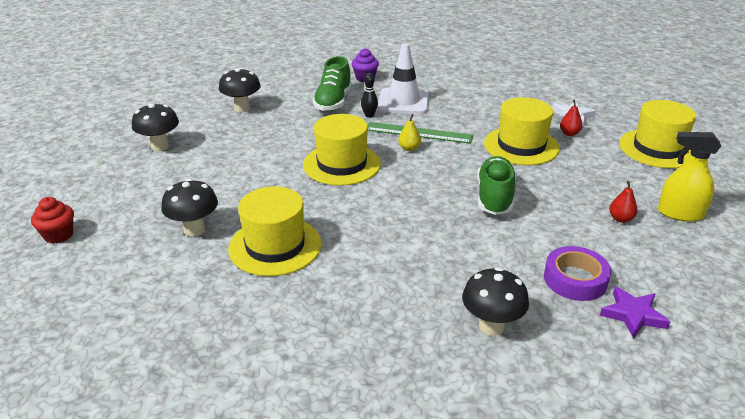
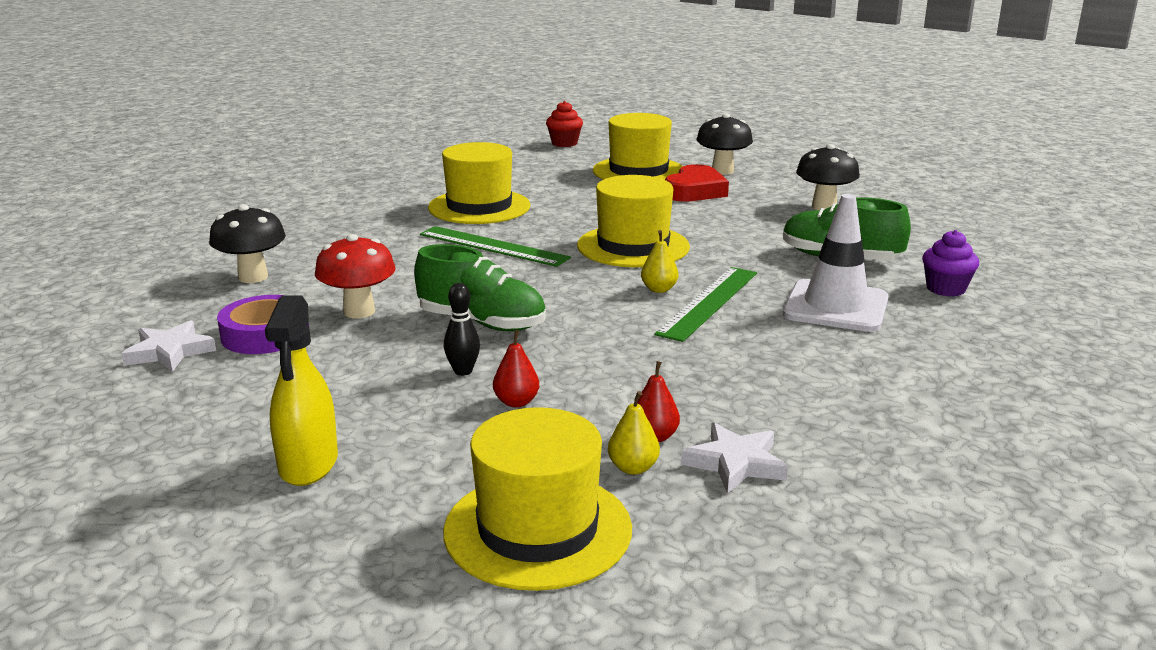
camera: 105 degrees right, 10 degrees down
black mushroom [161,179,218,237] -> none
black bowling pin [361,73,378,118] -> black bowling pin moved to [444,283,480,376]
yellow hat [484,97,560,165] -> yellow hat moved to [593,113,683,180]
purple star [600,286,670,338] -> white star [121,320,216,372]
red pear [609,181,638,223] -> red pear moved to [493,330,539,407]
yellow spray bottle [658,132,721,222] -> yellow spray bottle turned 150 degrees clockwise [265,295,338,486]
none -> red mushroom [315,234,395,319]
none -> green ruler [420,226,571,267]
none -> yellow pear [608,391,660,475]
none -> red heart [665,164,729,202]

